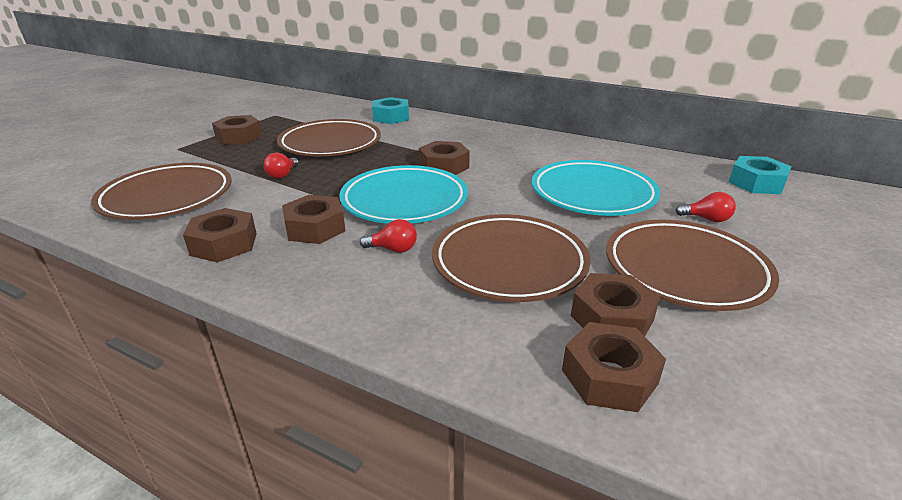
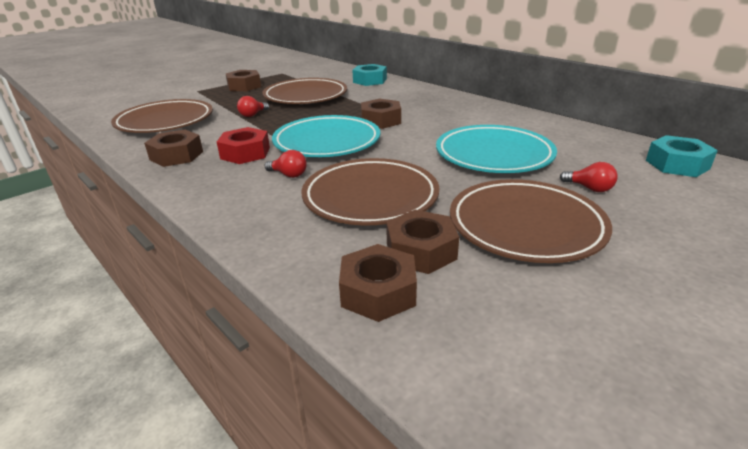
camera: 20 degrees right, 0 degrees up
brown nut [282,195,345,244] -> red nut [217,127,270,164]

